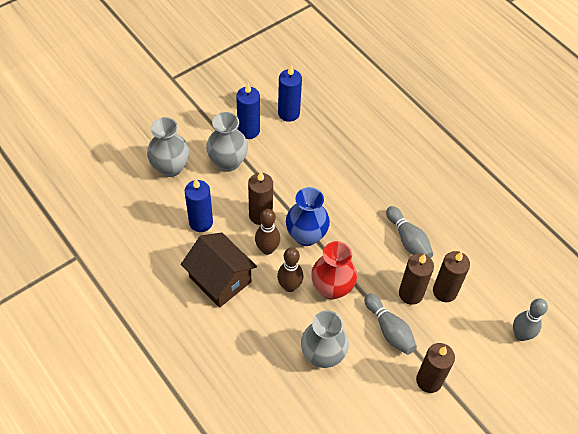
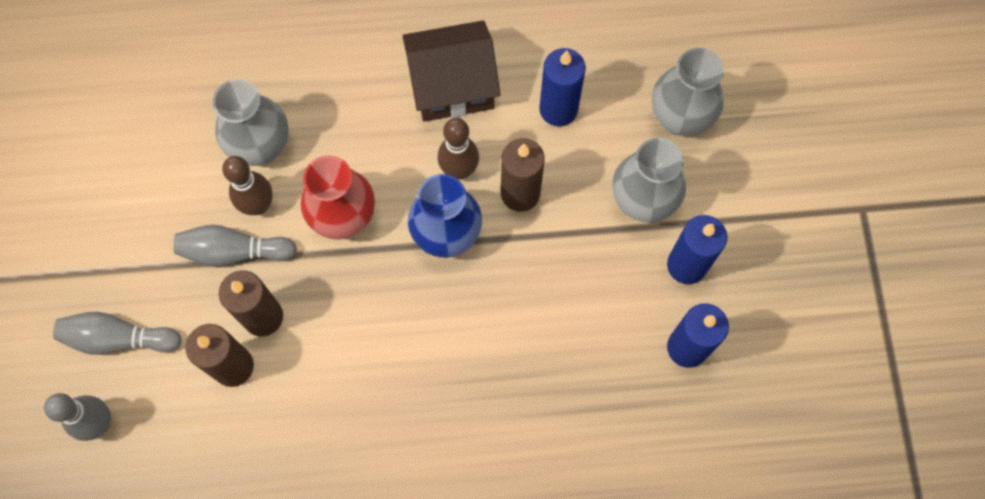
camera: 125 degrees right, 15 degrees up
brown bowling pin [277,247,303,292] -> brown bowling pin moved to [222,156,273,215]
grey bowling pin [386,206,433,258] -> grey bowling pin moved to [53,312,182,355]
brown candle [416,343,455,393] -> none

